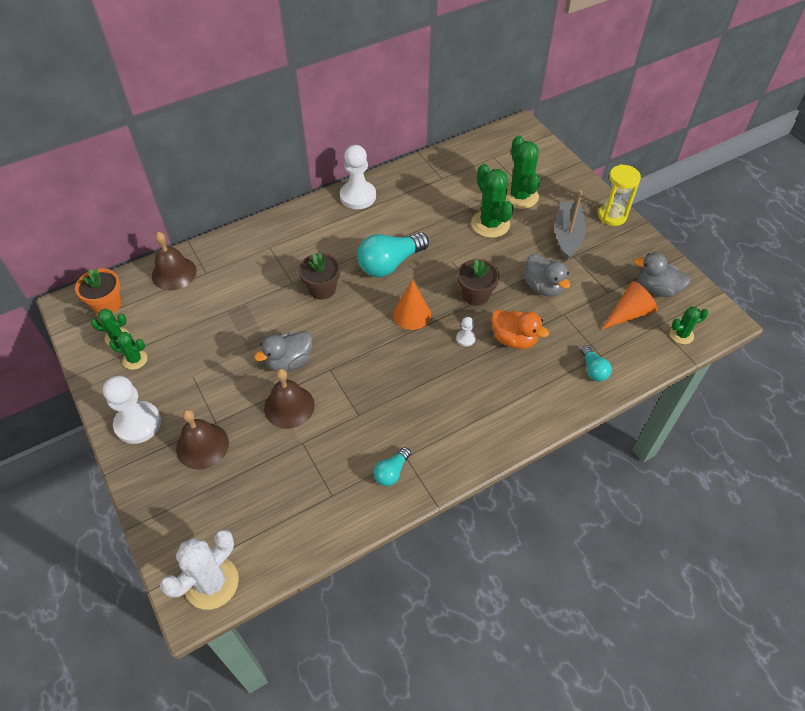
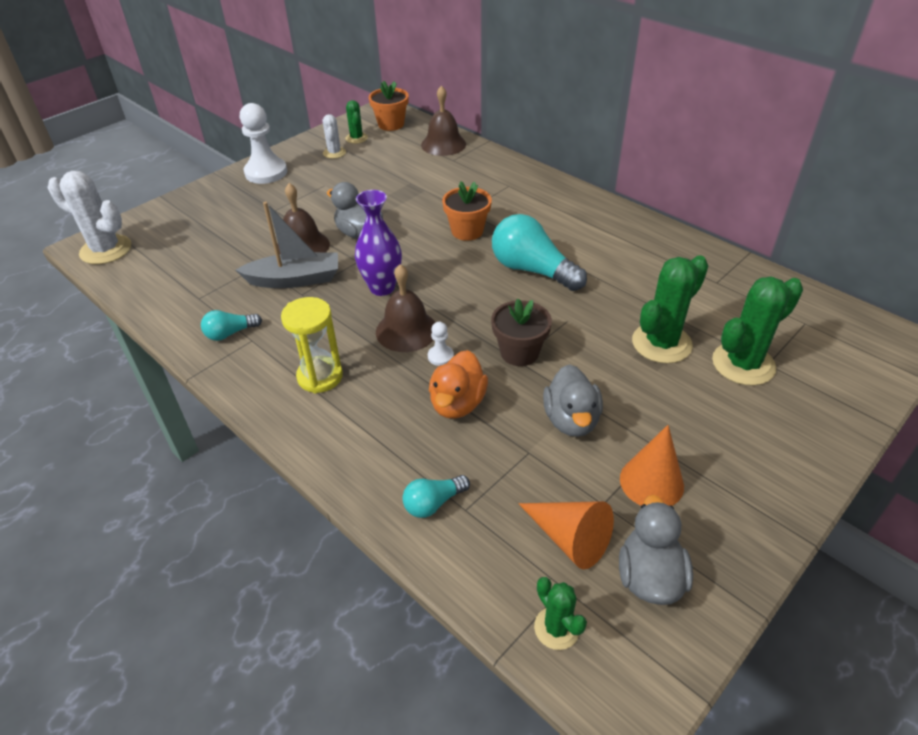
camera: 75 degrees right, 10 degrees down
green cactus [109,332,147,370] -> white cactus [323,114,346,159]
brown bell [176,409,229,470] -> brown bell moved to [376,264,435,352]
brown flower pot [299,253,340,300] -> orange flower pot [442,181,492,241]
white pawn [340,145,376,209] -> none
turquoise light bulb [374,447,411,486] -> turquoise light bulb turned 45 degrees counterclockwise [201,310,262,341]
orange cone [393,280,431,330] -> orange cone moved to [620,425,684,506]
grey duck [524,254,570,297] -> grey duck turned 45 degrees counterclockwise [543,364,603,437]
grey boat [555,190,586,260] -> grey boat moved to [236,202,338,288]
yellow hourglass [598,164,641,226] -> yellow hourglass moved to [281,297,343,393]
none -> purple vase [355,190,402,296]

